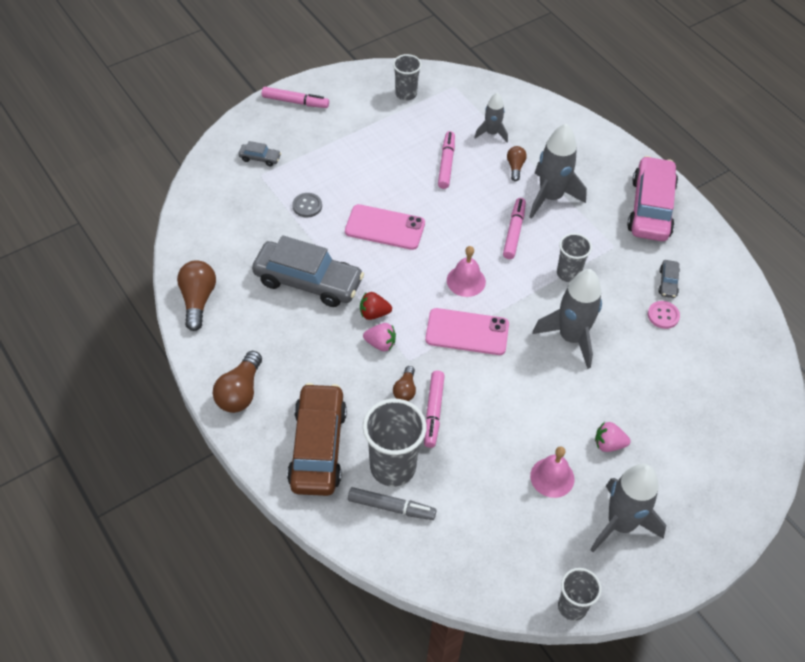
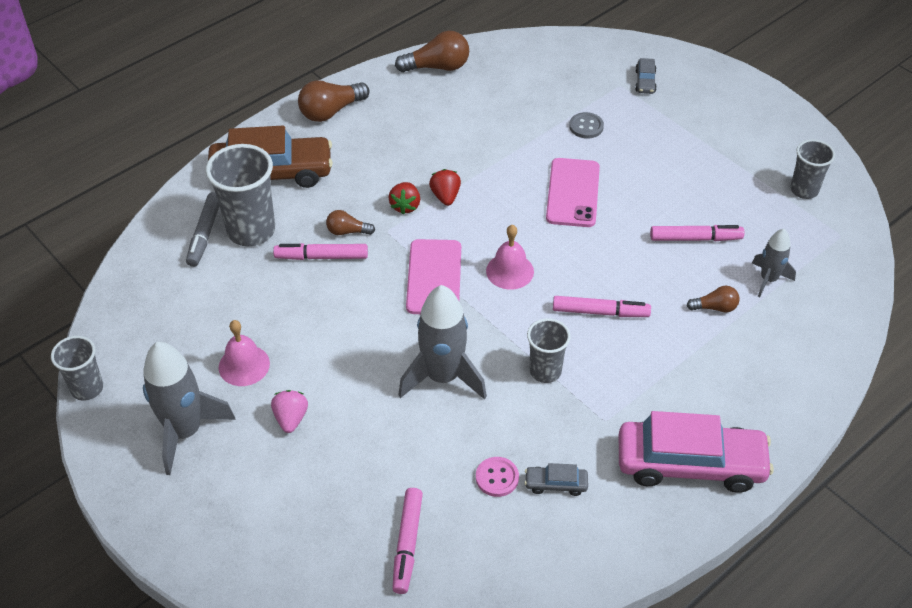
camera: 85 degrees right, 5 degrees down
brown light bulb [213,351,262,413] -> brown light bulb turned 45 degrees counterclockwise [298,80,370,122]
grey car [252,235,364,307] -> none
pink marker [262,87,329,108] -> pink marker moved to [392,488,423,594]
pink strawberry [363,323,396,351] -> red strawberry [388,182,420,214]
grey rocket [529,124,587,219] -> none

